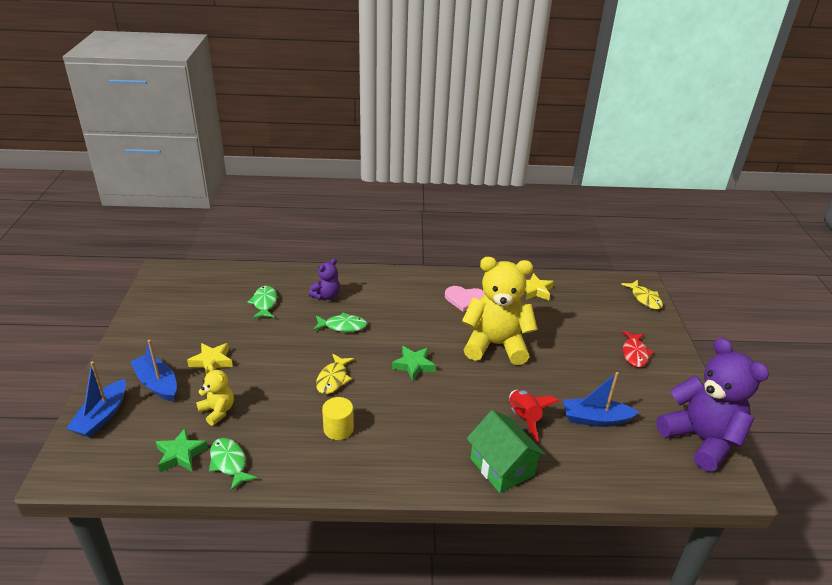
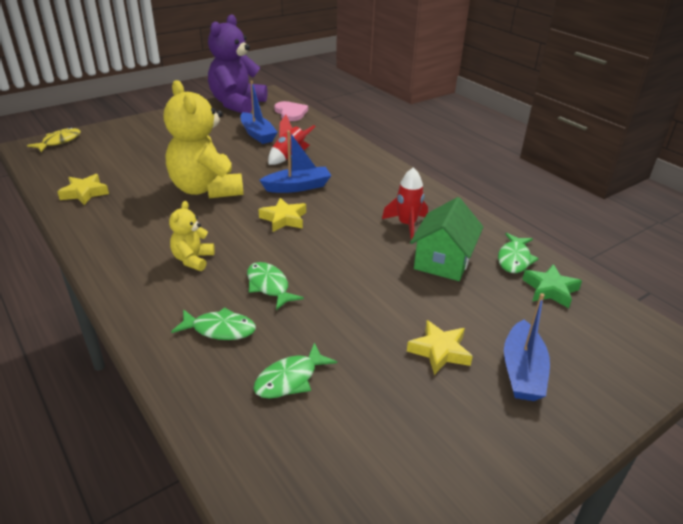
camera: 125 degrees left, 0 degrees up
blue boat [66,361,126,438] -> blue boat moved to [259,130,331,193]
yellow teddy bear [196,364,234,426] -> yellow teddy bear moved to [169,201,215,271]
purple teddy bear [309,258,340,300] -> green fish [171,307,256,340]
yellow fish [316,354,354,394] -> none
yellow cylinder [322,397,354,440] -> red rocket [382,167,428,240]
green star [392,346,436,381] -> yellow star [259,198,306,232]
pink heart [445,286,485,312] -> pink heart moved to [274,101,308,121]
green house [467,410,546,493] -> green house moved to [410,197,483,281]
red fish [622,331,654,367] -> none

